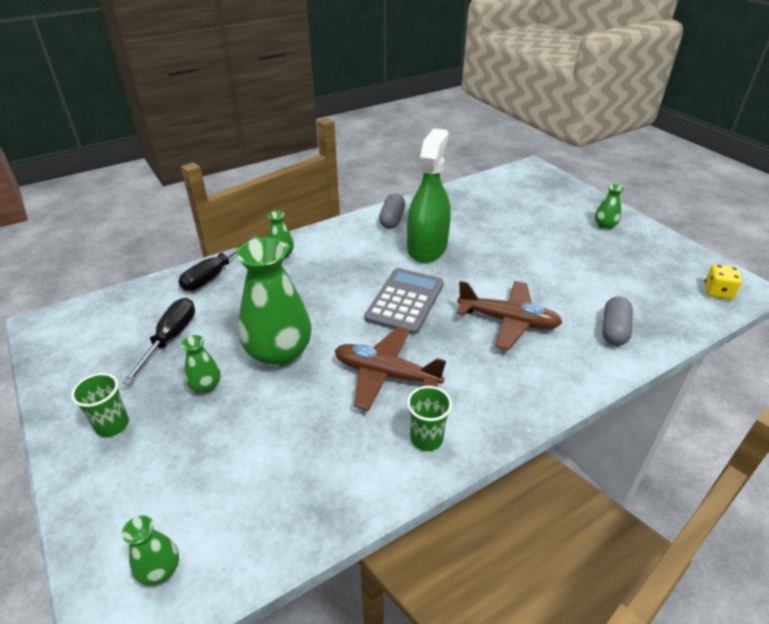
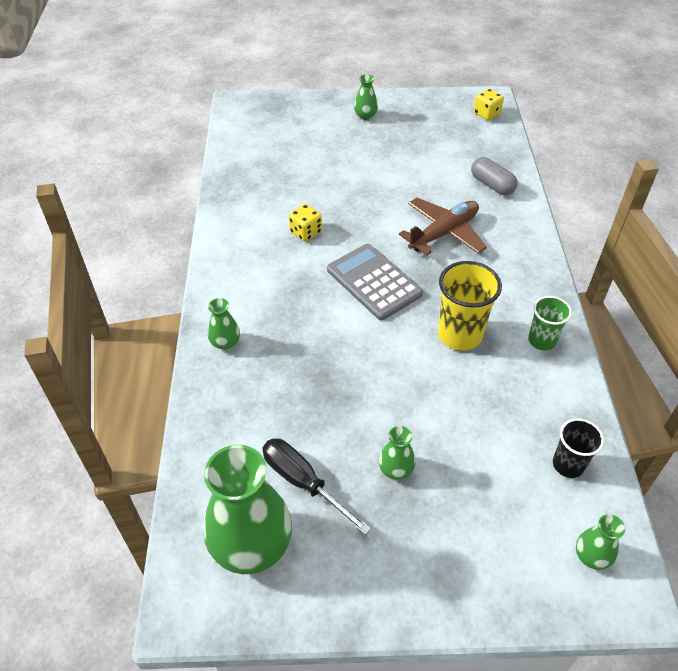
camera: 60 degrees left, 10 degrees up
green cup [71,373,129,437] -> none
black screwdriver [179,235,260,291] -> none
green vase [236,237,311,367] -> green vase moved to [203,445,292,574]
brown plane [335,327,446,411] -> yellow cup [438,261,502,350]
grey capsule [379,194,405,229] -> none
green spray bottle [407,128,451,263] -> yellow dice [289,204,322,242]
none -> black cup [553,418,604,478]

